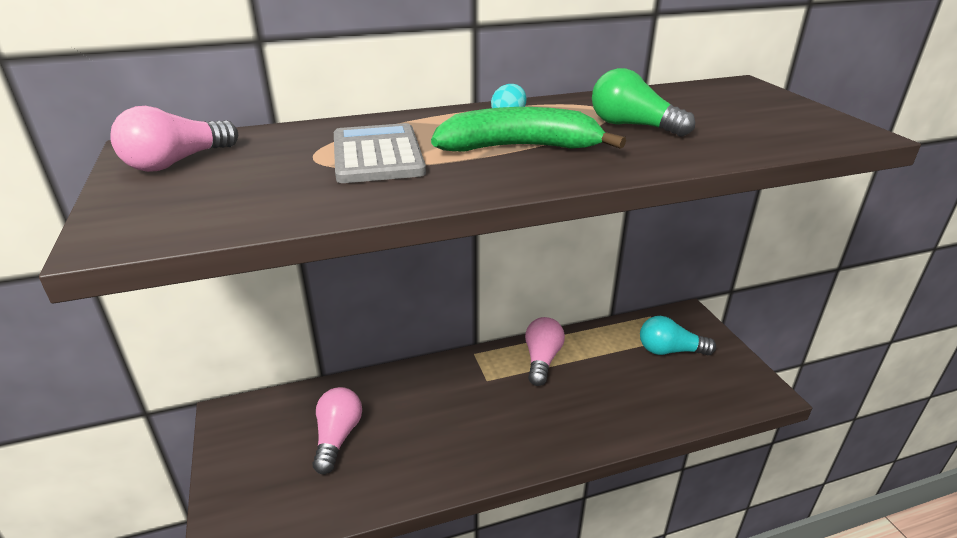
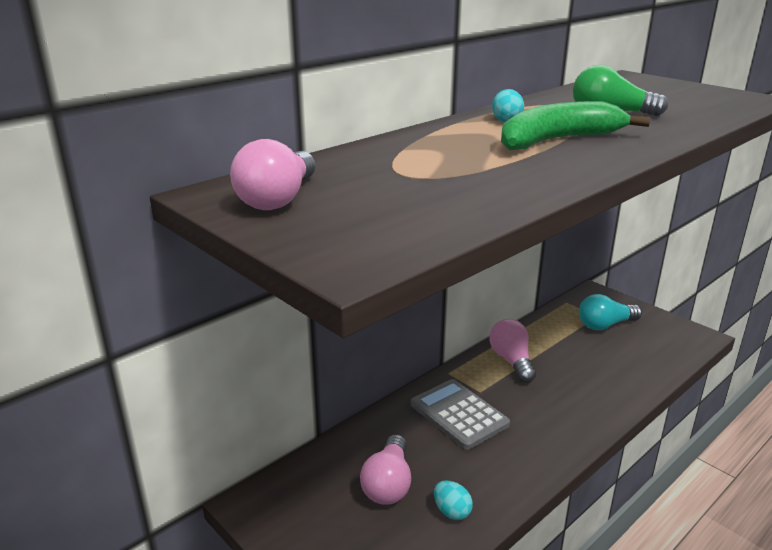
camera: 25 degrees left, 5 degrees down
pink light bulb [313,387,362,474] -> pink light bulb turned 150 degrees counterclockwise [360,434,411,505]
grey calculator [334,123,426,183] -> grey calculator moved to [411,379,510,450]
none -> turquoise egg [434,480,473,520]

